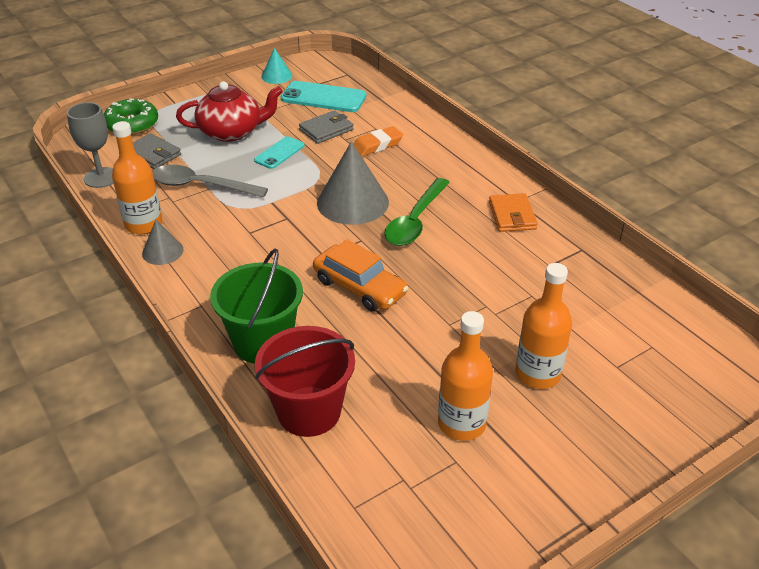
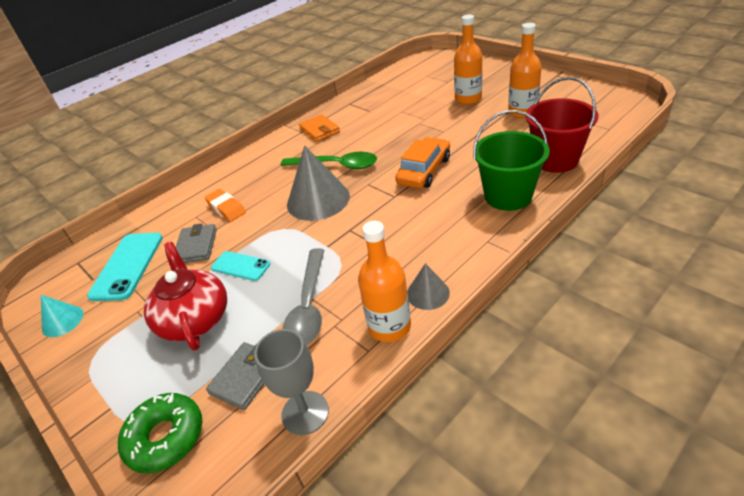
camera: 95 degrees left, 0 degrees up
grey wallet [299,110,354,144] -> grey wallet turned 45 degrees clockwise [175,223,217,263]
orange wallet [489,193,538,232] -> orange wallet turned 75 degrees clockwise [299,114,340,142]

